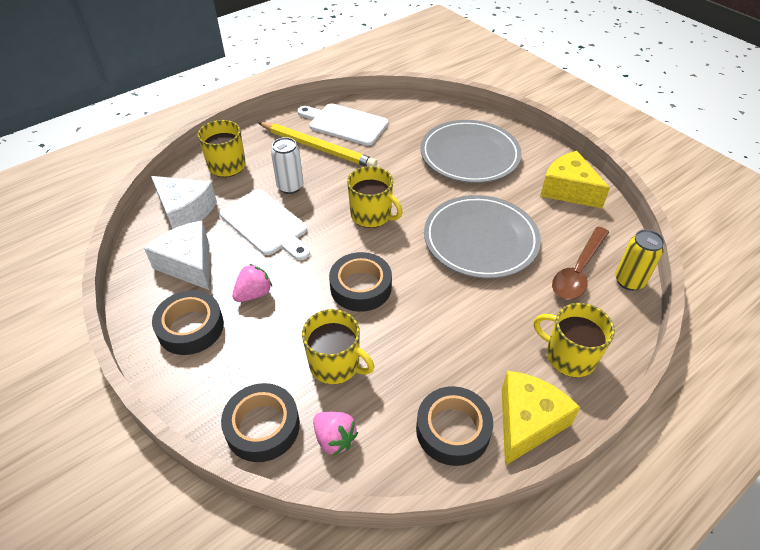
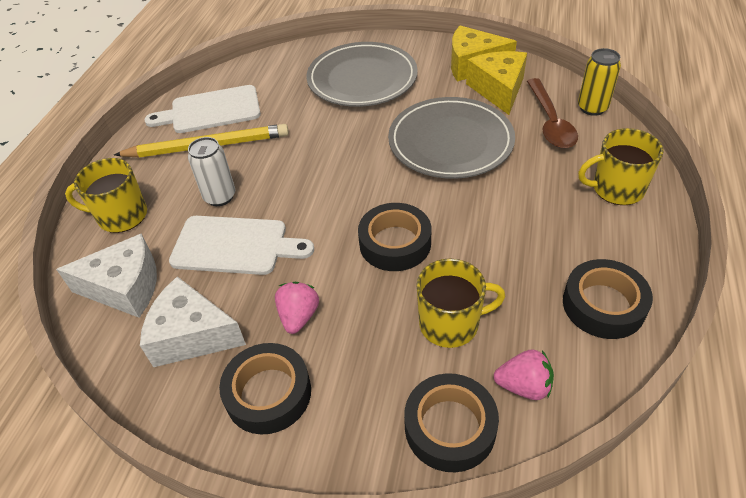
camera: 35 degrees left, 0 degrees up
yellow mug [347,166,403,228] -> none
yellow cheese [502,371,580,466] -> yellow cheese moved to [466,51,527,115]

